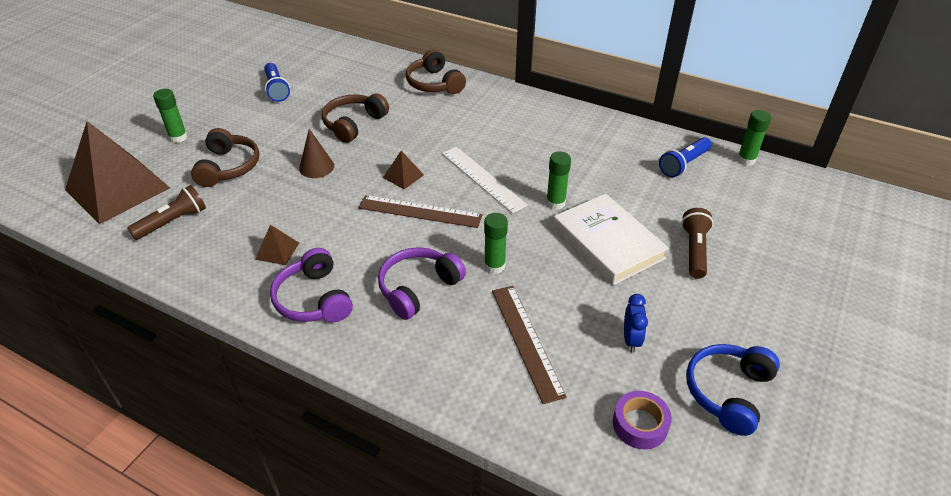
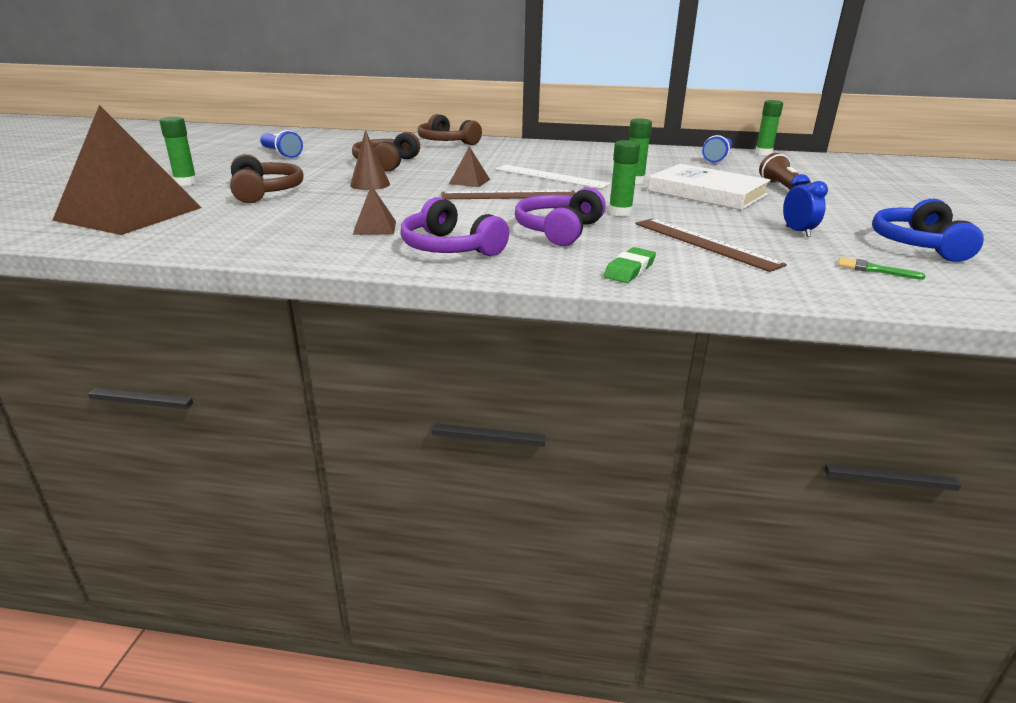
camera: 20 degrees left, 15 degrees down
brown flashlight [127,185,206,240] -> none
purple tape [613,391,672,449] -> green brush [838,257,925,280]
none -> green eraser [604,247,656,283]

